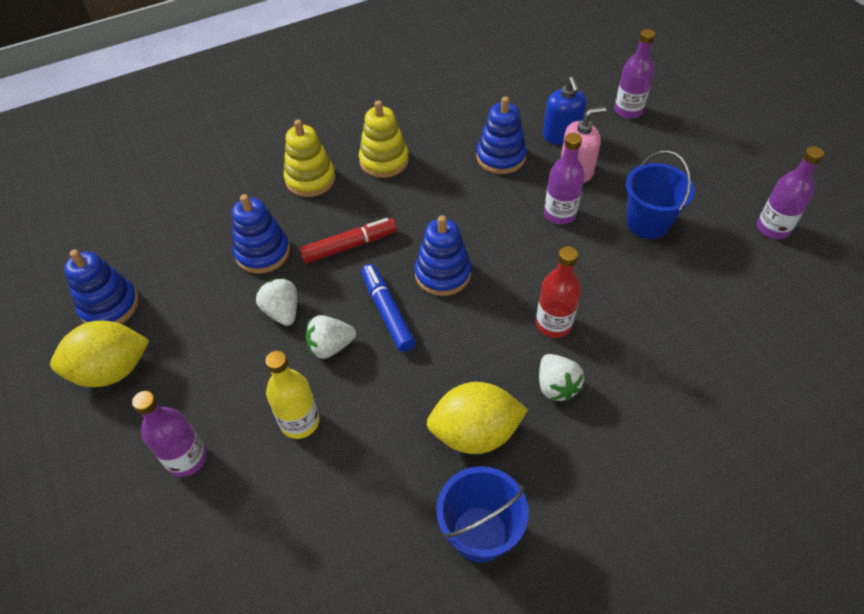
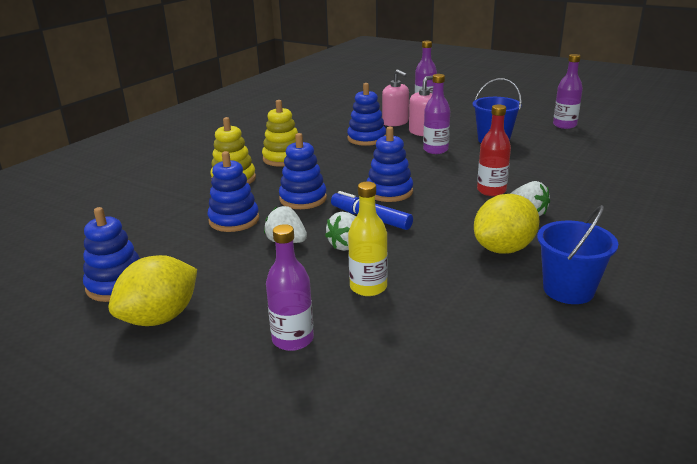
camera: 30 degrees left, 25 degrees down
red marker [299,218,397,264] -> blue stacking toy [279,133,327,209]
blue soap dispenser [543,77,586,145] -> pink soap dispenser [382,69,409,126]

